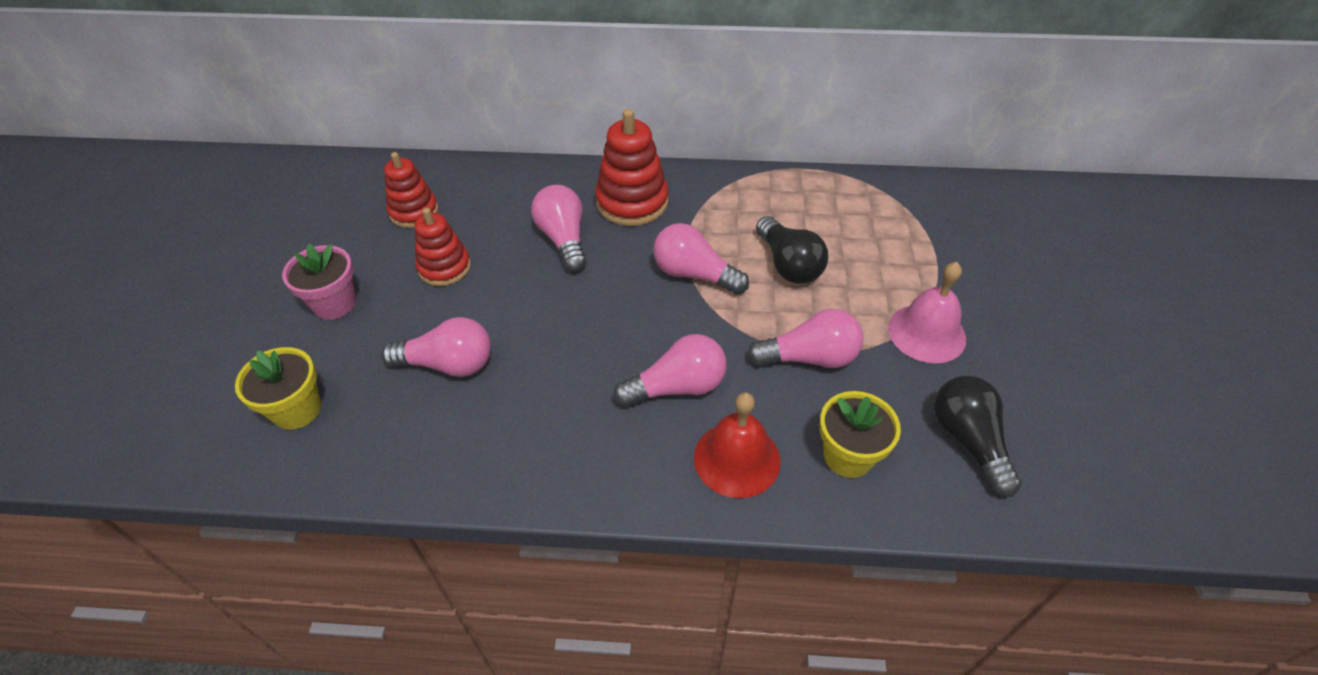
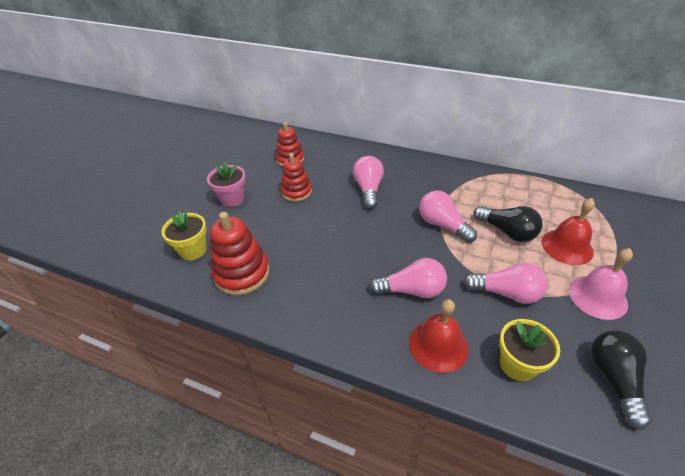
camera: 20 degrees right, 5 degrees down
pink light bulb [381,317,491,377] -> none
red stacking toy [595,109,669,226] -> red stacking toy moved to [210,212,270,295]
black light bulb [756,216,828,284] -> black light bulb turned 45 degrees counterclockwise [473,206,543,242]
none -> red bell [542,198,595,265]

